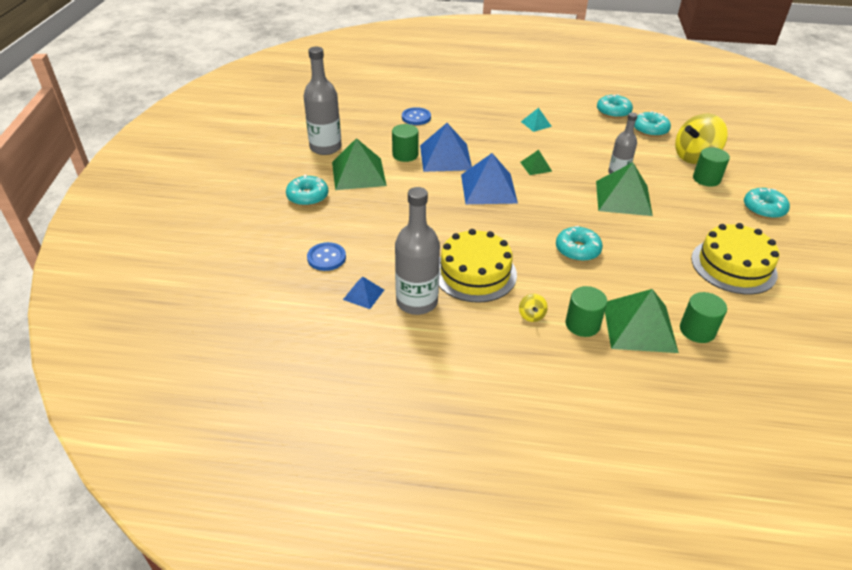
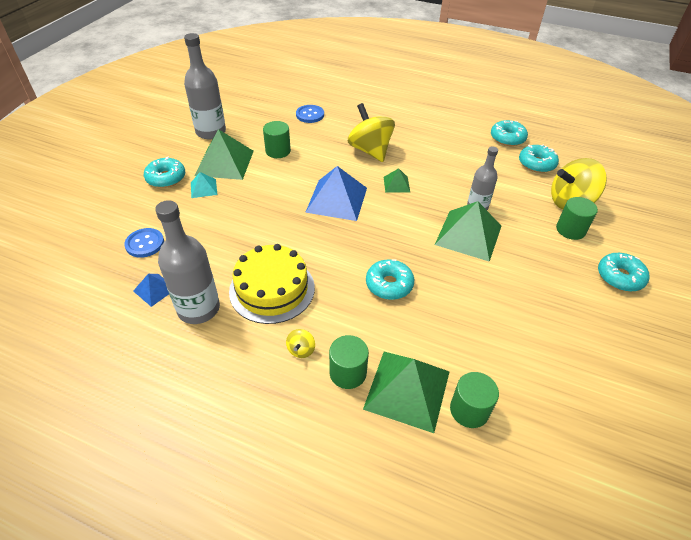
camera: 15 degrees right, 5 degrees up
blue pyramid [420,123,472,172] -> none
turquoise pyramid [521,108,552,132] -> turquoise pyramid moved to [191,172,217,198]
yellow cake [691,223,779,295] -> none
none -> yellow spinning top [348,103,395,162]

